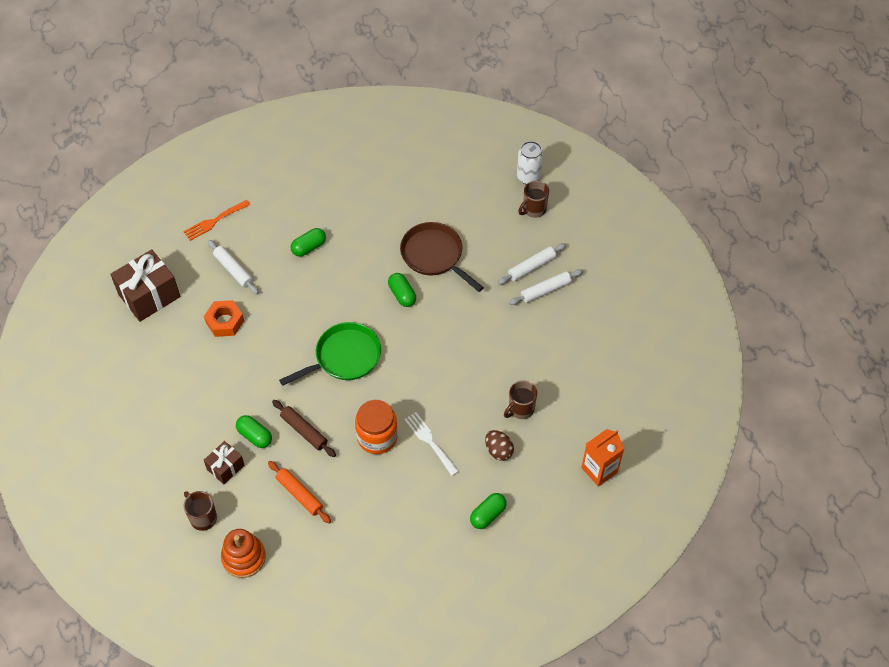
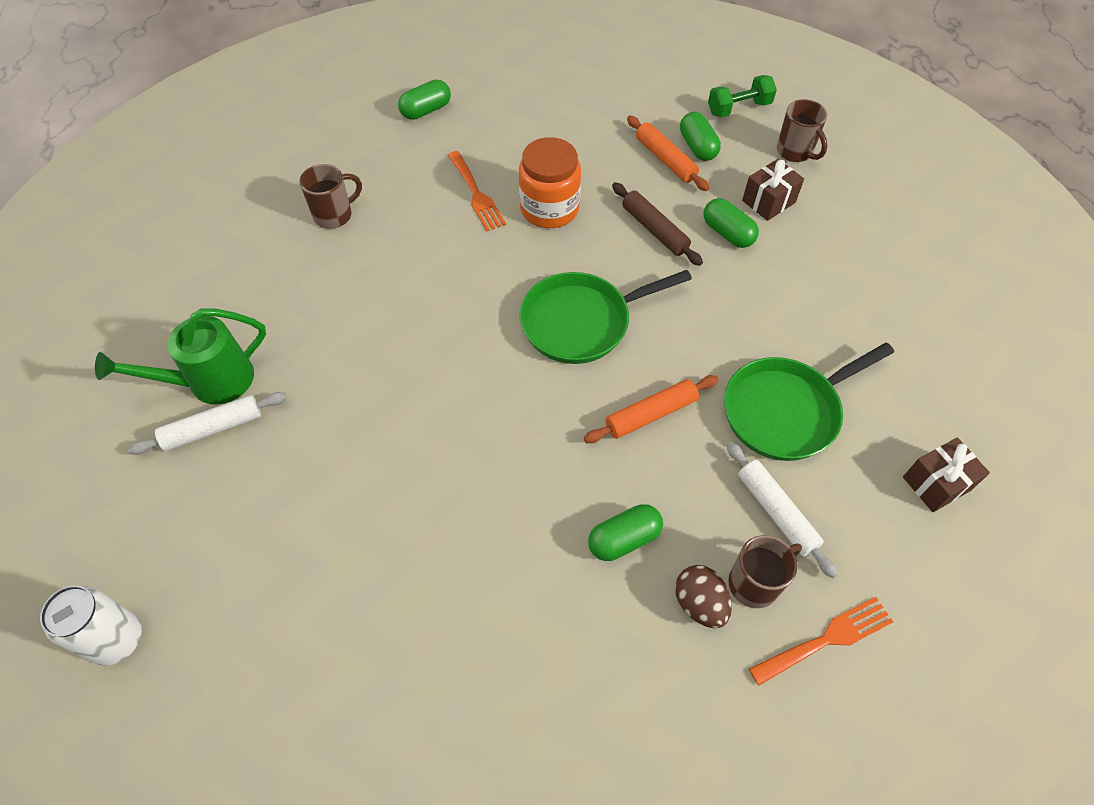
camera: 170 degrees left, 0 degrees up
brown gift [110,249,181,322] -> brown gift [903,437,990,512], size x0.56
orange nut [204,300,244,337] -> green pan [724,342,894,461]
orange stacking toy [221,529,266,578] -> green dumbbell [708,75,777,117]
green capsule [388,273,416,307] -> green capsule moved to [680,112,721,161]
brown pan [400,222,484,292] -> none
white fork [404,412,459,476] -> orange fork [448,151,506,231]
brown egg [485,430,514,461] -> brown egg moved to [675,565,732,628]
white rolling pin [509,269,583,305] -> green watering can [95,308,266,405]
brown mug [518,180,549,218] -> brown mug moved to [728,535,802,608]
orange carton [581,429,625,486] -> none
none -> orange rolling pin [584,375,719,443]

